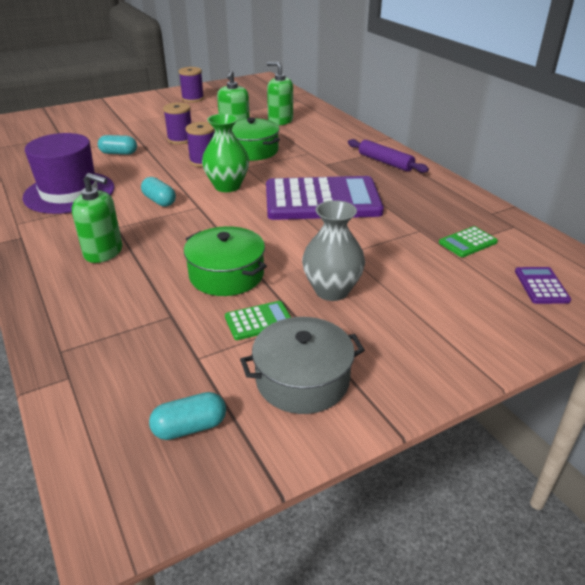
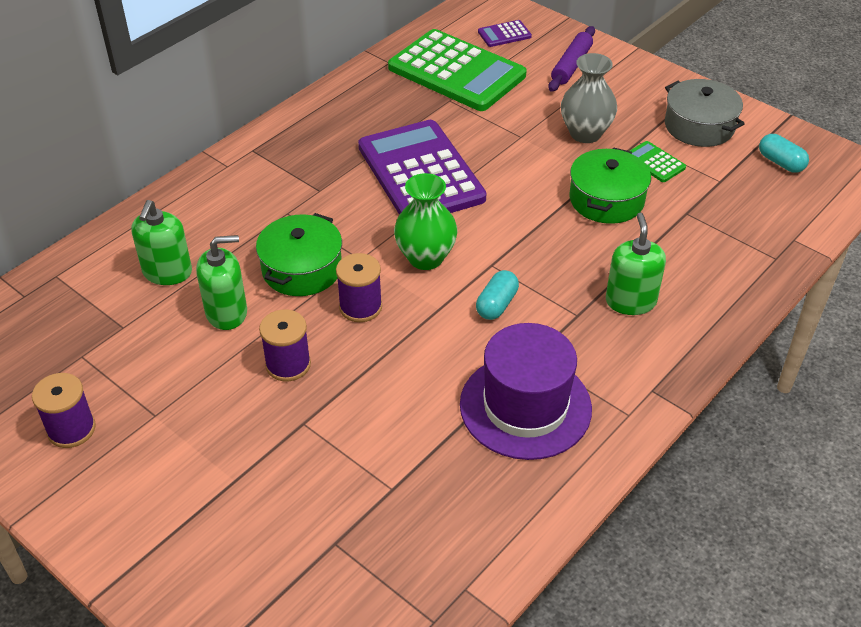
camera: 110 degrees left, 10 degrees up
turquoise capsule [98,135,137,155] -> none
purple rolling pin [348,139,429,173] -> purple rolling pin moved to [548,26,595,92]
green calculator [439,226,498,257] -> green calculator [388,29,527,111], size x2.46

